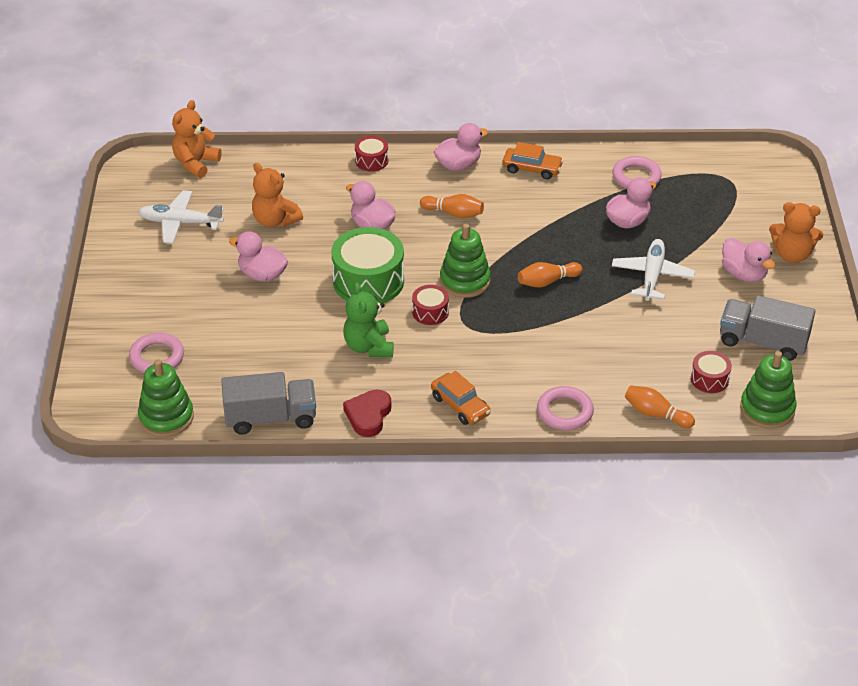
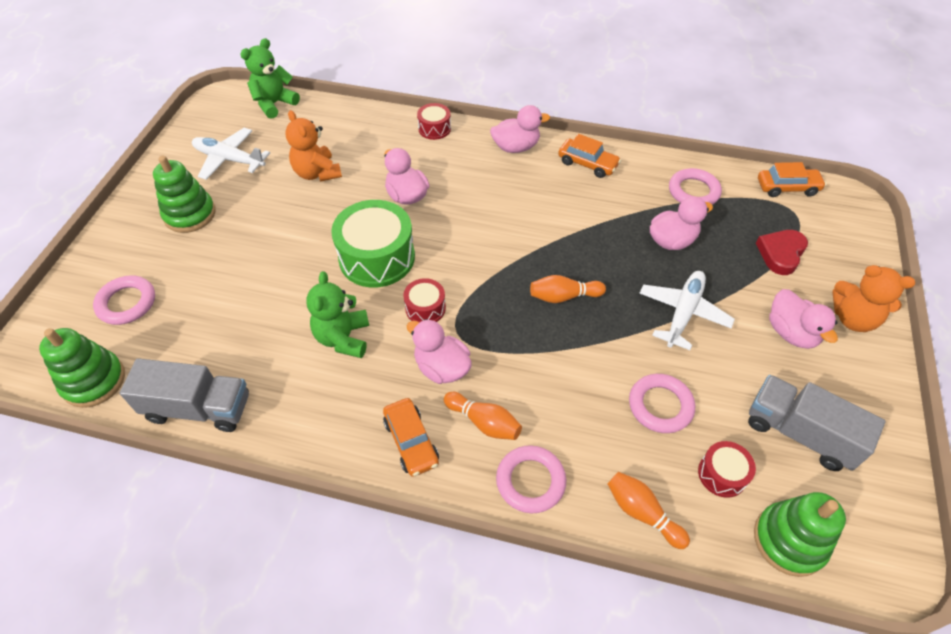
camera: 15 degrees right, 10 degrees up
orange teddy bear [172,100,222,178] -> green teddy bear [240,38,300,119]
pink duck [229,231,288,282] -> pink duck moved to [407,319,472,384]
red heart [343,390,391,437] -> red heart moved to [756,230,808,275]
orange bowling pin [420,194,484,218] -> orange bowling pin moved to [444,392,522,440]
green stacking toy [440,224,491,298] -> green stacking toy moved to [153,156,216,233]
none -> pink ring [629,374,695,433]
none -> orange car [758,162,826,197]

